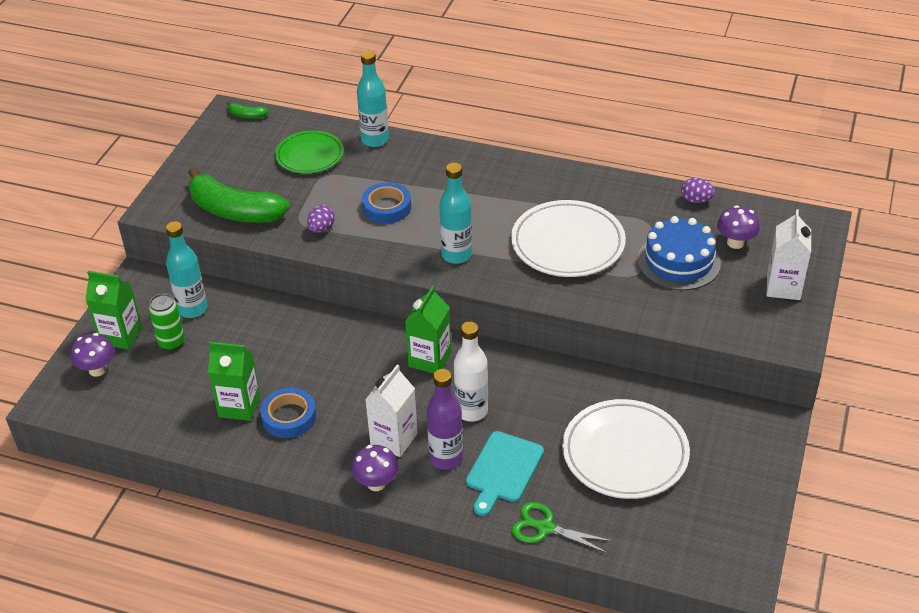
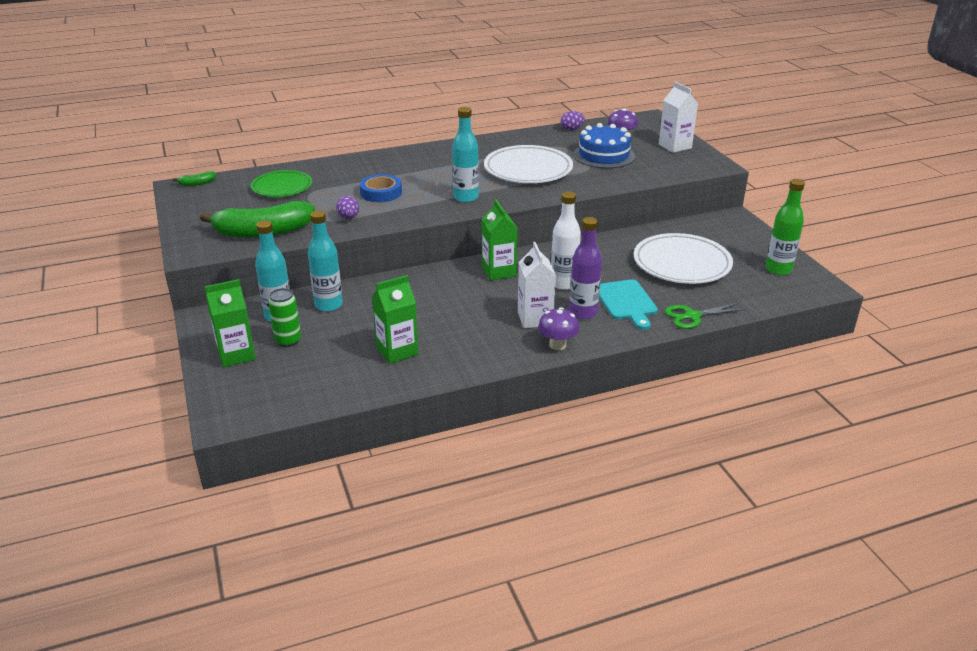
camera: 40 degrees left, 10 degrees down
purple mushroom [71,333,115,377] -> none
blue tape [260,388,316,438] -> none
turquoise bottle [357,51,389,147] -> turquoise bottle moved to [308,210,343,312]
none -> green bottle [766,179,805,275]

